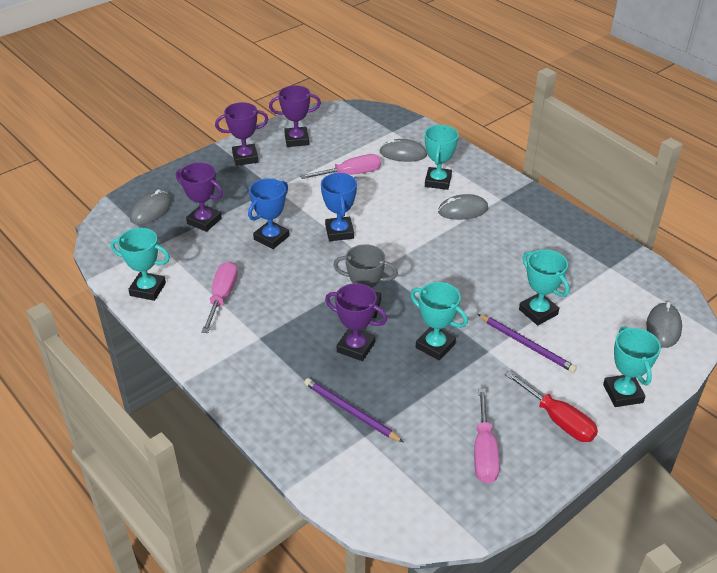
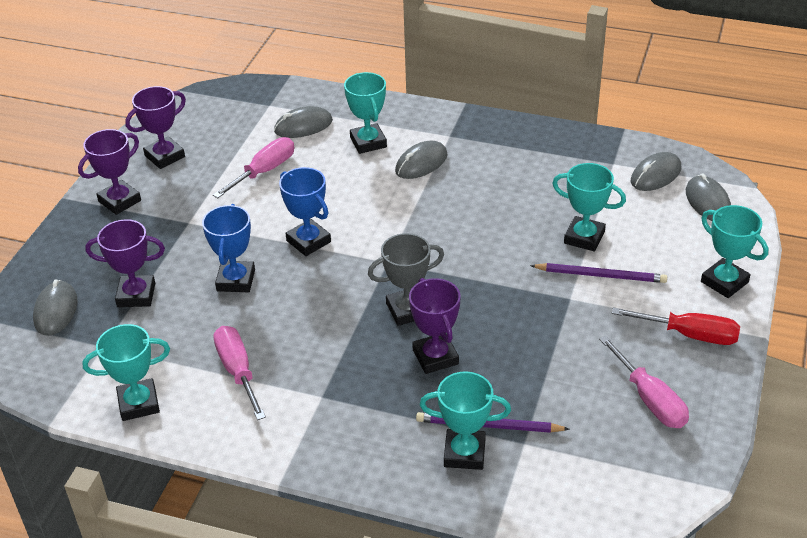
camera: 30 degrees left, 0 degrees up
purple trophy [325,283,387,361] -> purple trophy turned 75 degrees clockwise [409,278,461,374]
turquoise trophy [410,282,468,361] -> turquoise trophy moved to [420,372,511,470]
none -> grey mouse [631,152,681,191]

